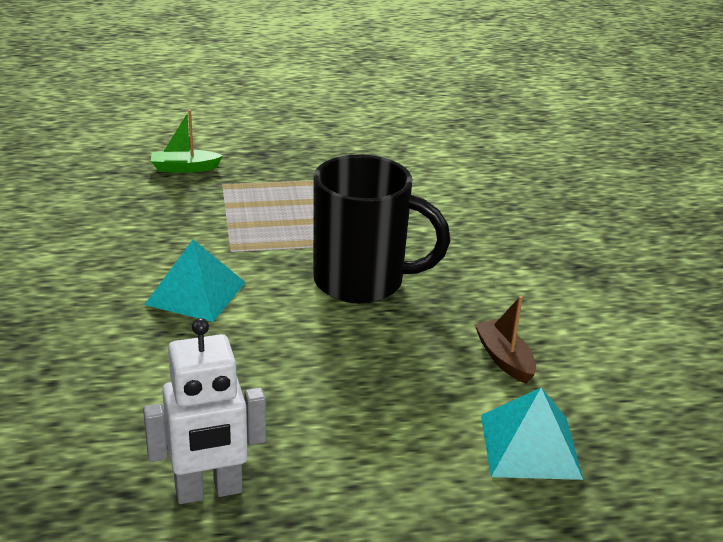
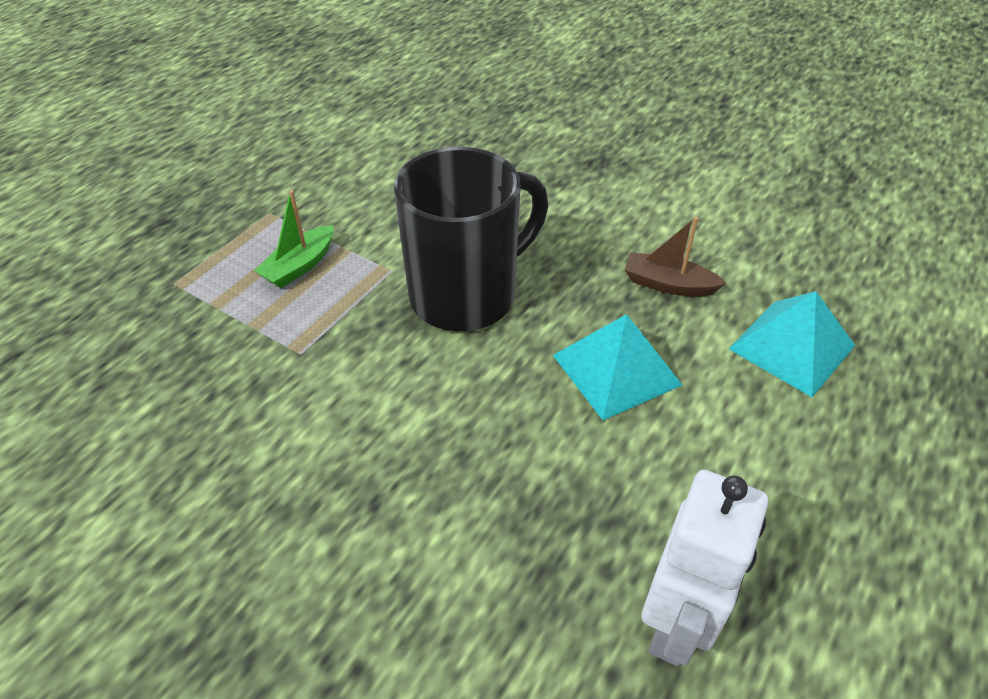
camera: 45 degrees left, 15 degrees up
turquoise pyramid [144,239,246,322] -> turquoise pyramid moved to [553,314,682,420]
green boat [151,110,223,173] -> green boat moved to [254,190,334,288]

